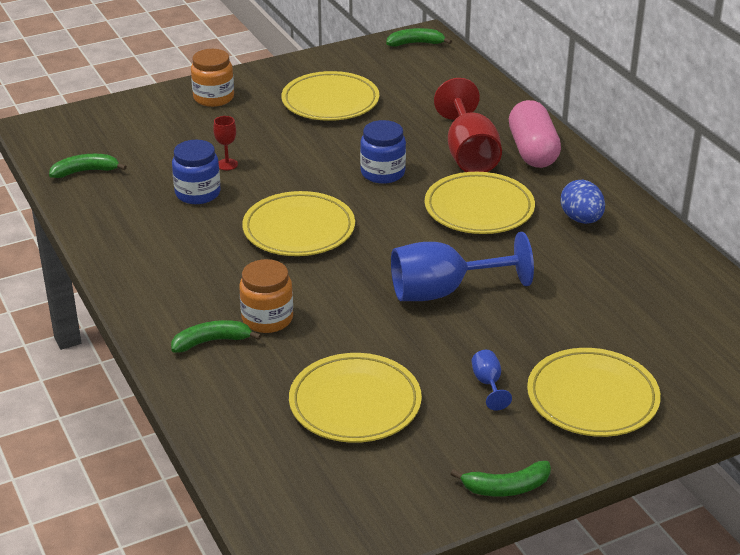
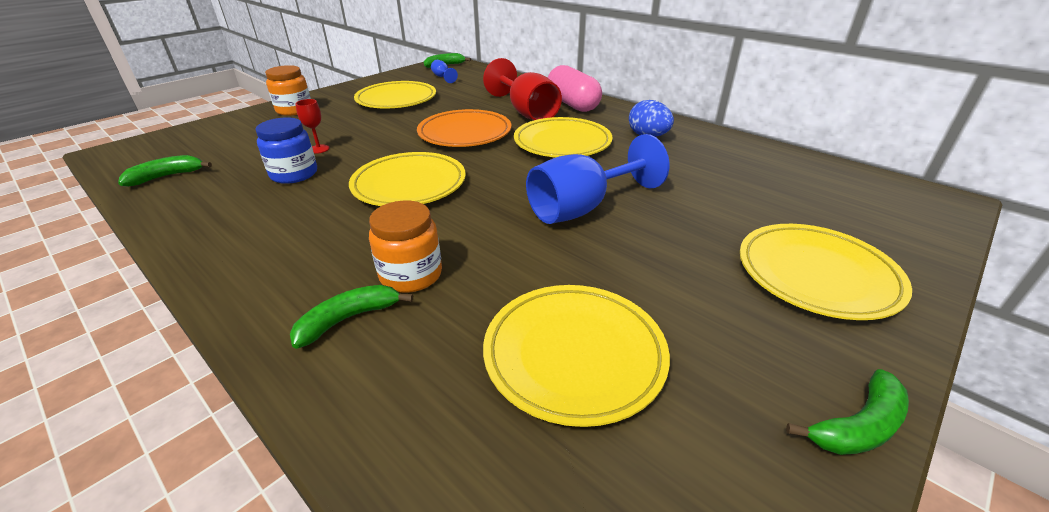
camera: 20 degrees left, 0 degrees up
blue jar [360,120,406,184] -> orange plate [417,109,511,147]
blue goblet [472,350,512,411] -> blue goblet moved to [431,60,458,83]

